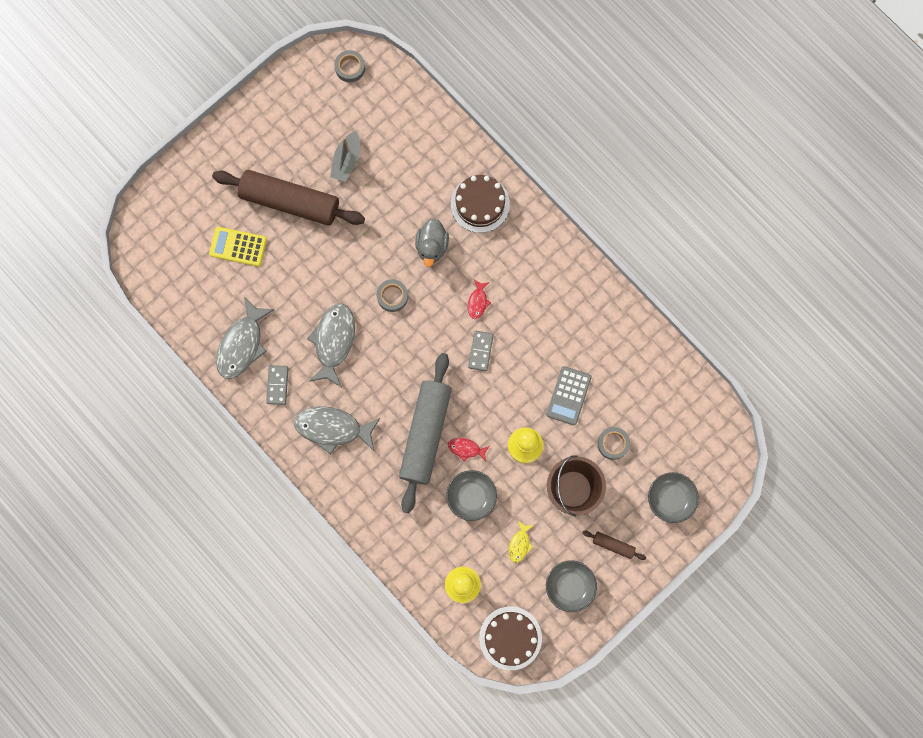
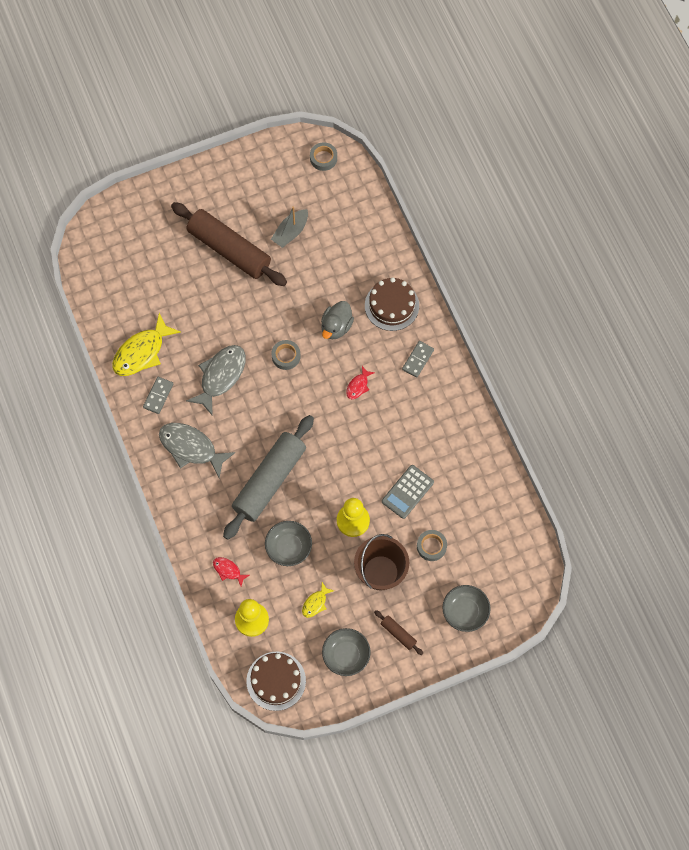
camera: 20 degrees right, 10 degrees down
yellow calculator [209,227,267,266] -> none
grey fish [216,297,275,379] -> yellow fish [112,313,181,376]
red fish [448,438,490,462] -> red fish moved to [213,557,250,586]
grey domino [468,331,494,371] -> grey domino moved to [402,341,434,378]

